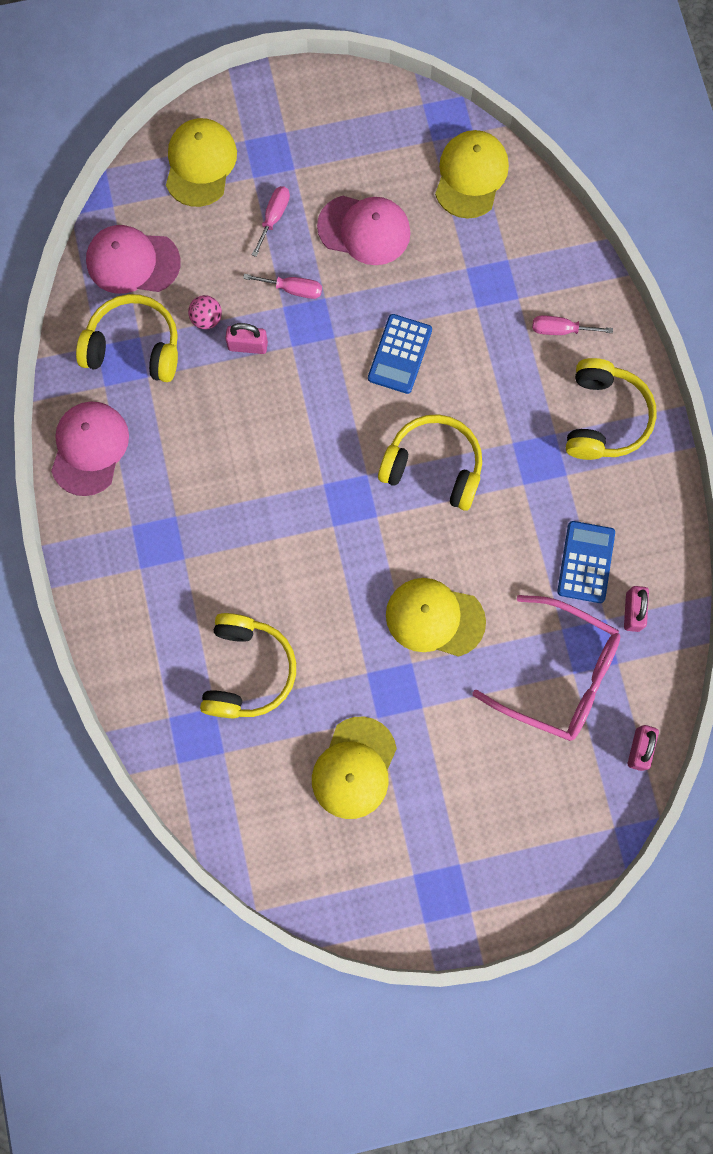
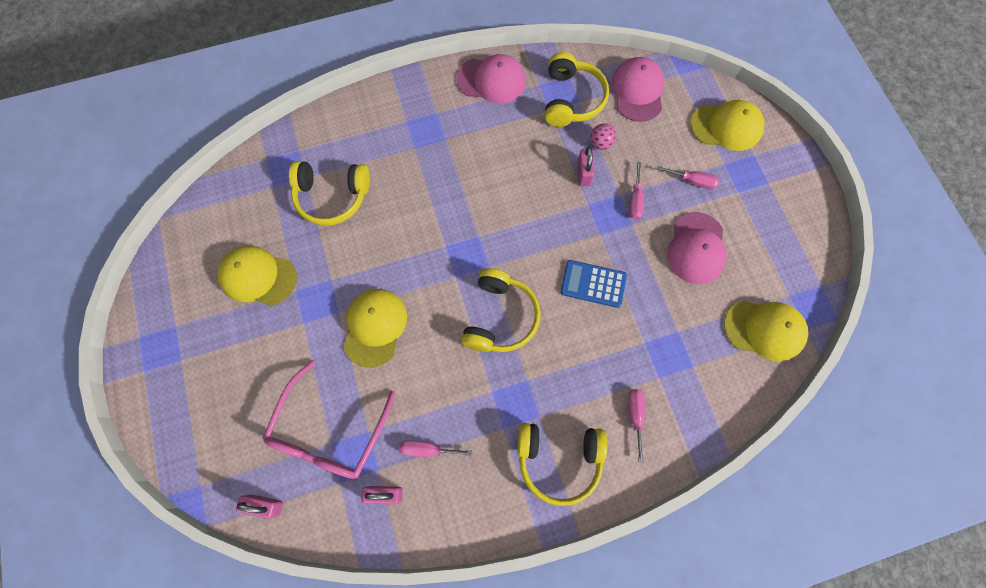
camera: 85 degrees right, 5 degrees down
blue calculator [557,521,615,603] -> pink screwdriver [399,440,472,457]

